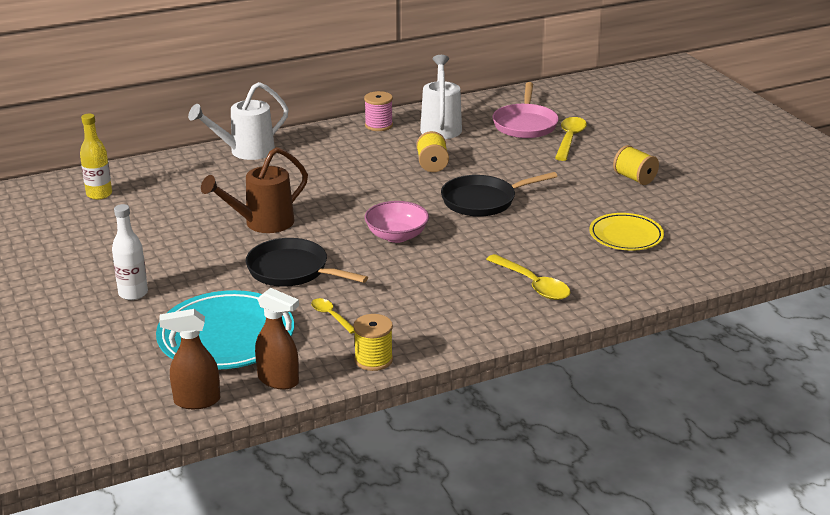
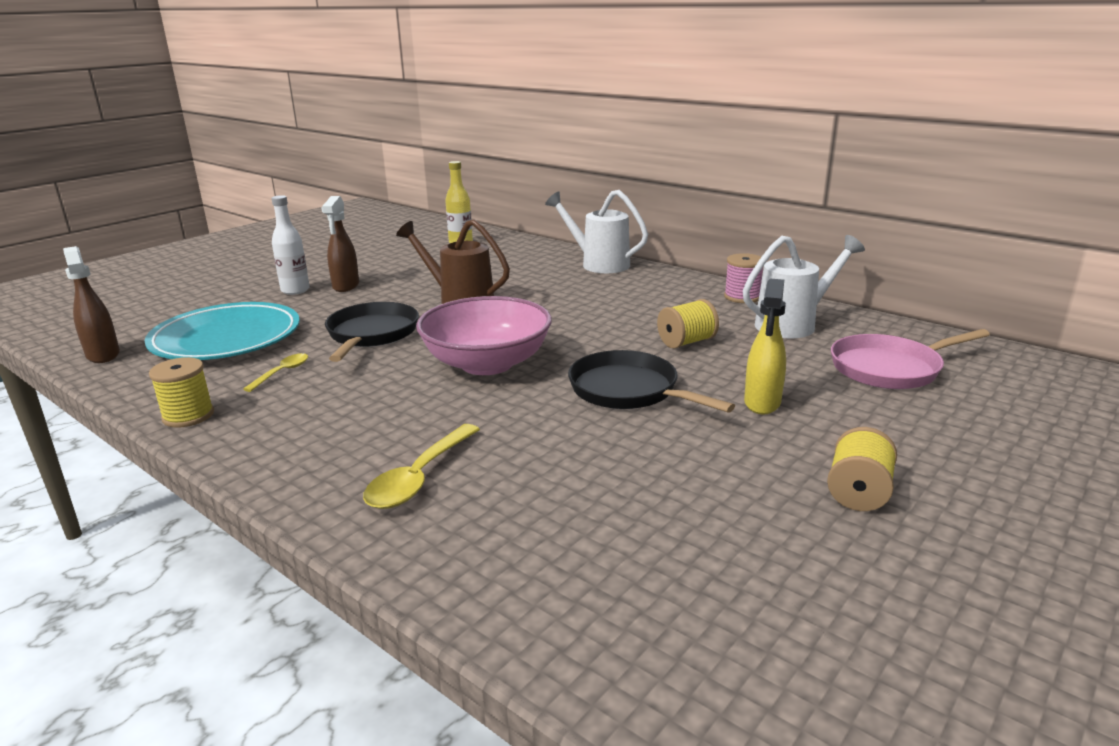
camera: 65 degrees right, 5 degrees down
brown spray bottle [255,288,299,390] -> brown spray bottle moved to [321,196,359,292]
pink bowl [364,201,429,243] -> pink bowl [416,296,552,375], size x1.58
yellow spoon [555,117,587,161] -> none
yellow plate [589,213,664,251] -> none
none -> yellow spray bottle [744,279,786,414]

